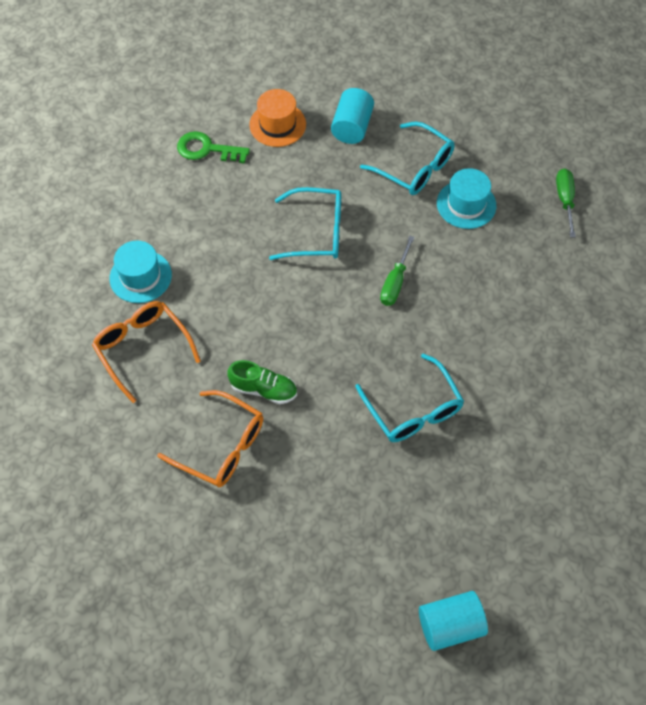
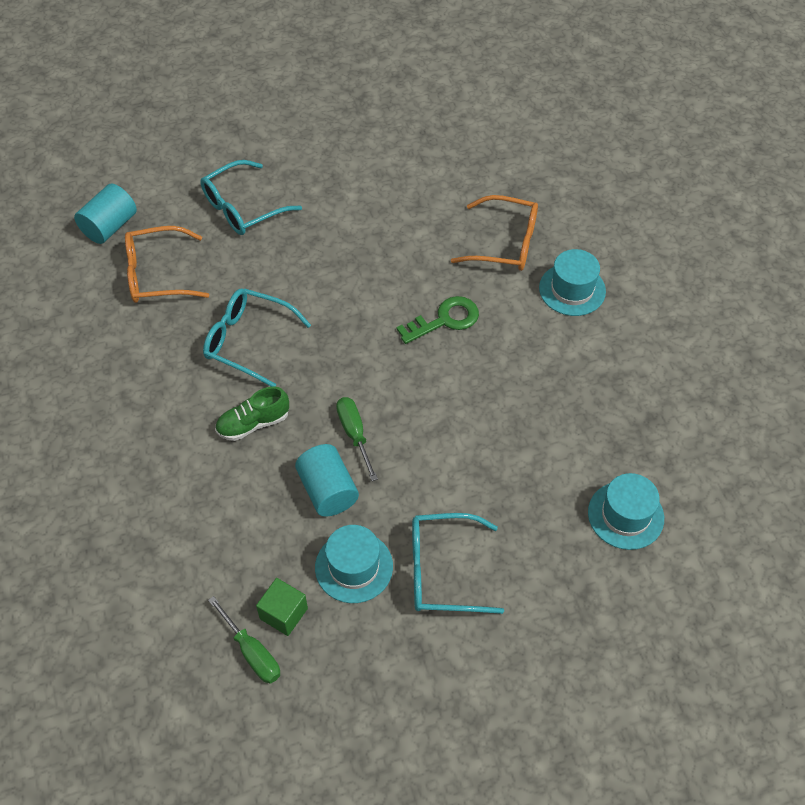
camera: 140 degrees right, 5 degrees down
orange glasses [157,390,263,487] -> orange glasses moved to [125,226,209,303]
green key [177,131,250,164] -> green key moved to [396,296,479,344]
green shoe [227,360,297,404] -> green shoe moved to [215,386,289,441]
orange hat [249,89,306,147] -> turquoise hat [588,473,664,550]
turquoise glasses [269,187,341,260] -> turquoise glasses moved to [200,160,302,235]
turquoise cylinder [331,88,374,144] -> turquoise cylinder moved to [295,444,359,517]
none -> green cube [256,578,308,636]

